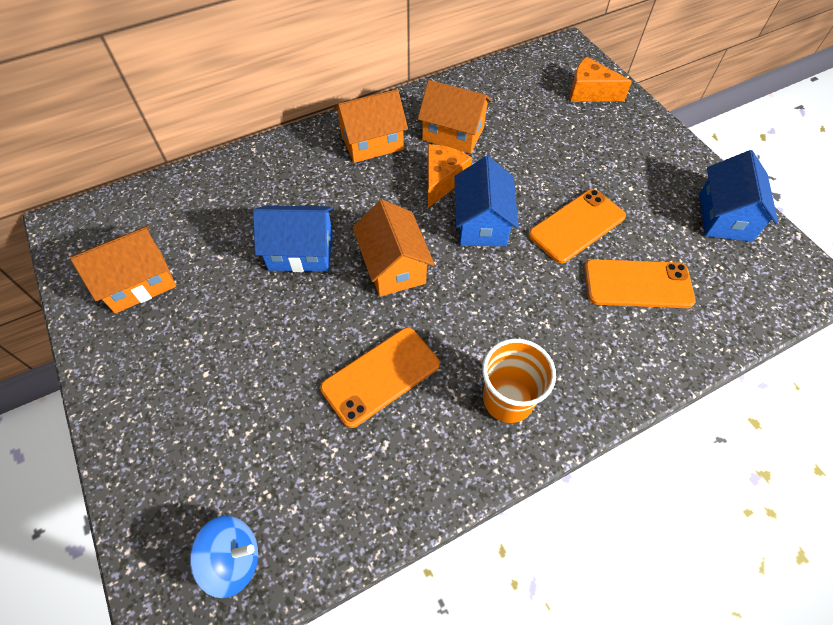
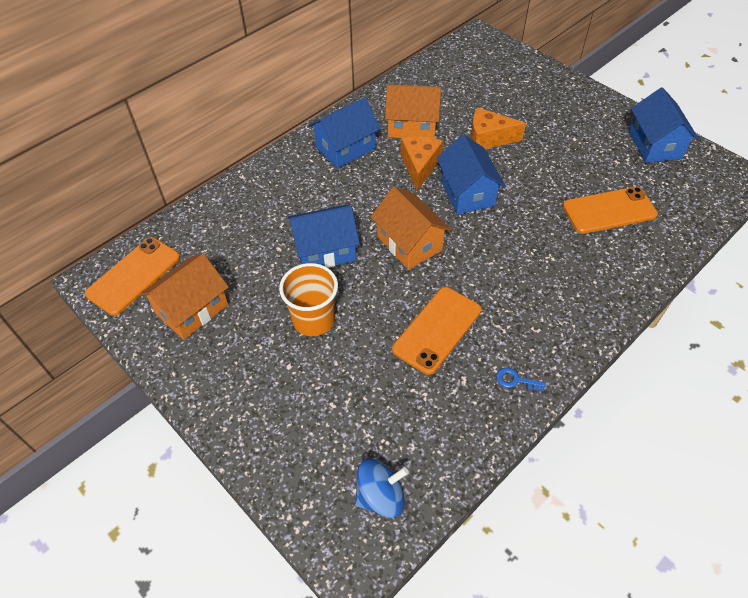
camera: 15 degrees left, 5 degrees down
orange house [334,89,408,163] -> blue house [309,97,381,168]
orange cup [482,339,556,423] -> orange cup moved to [279,263,338,336]
orange phone [529,189,626,263] -> orange phone moved to [85,237,180,316]
orange cheese [570,57,632,102] -> orange cheese moved to [471,107,526,149]
none -> blue key [496,368,546,392]

